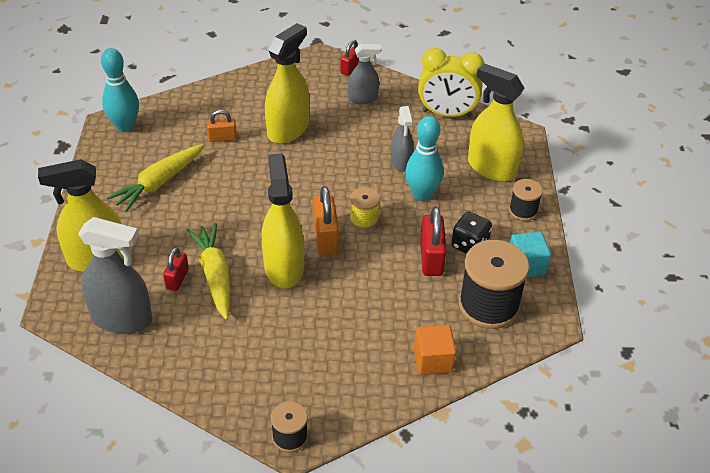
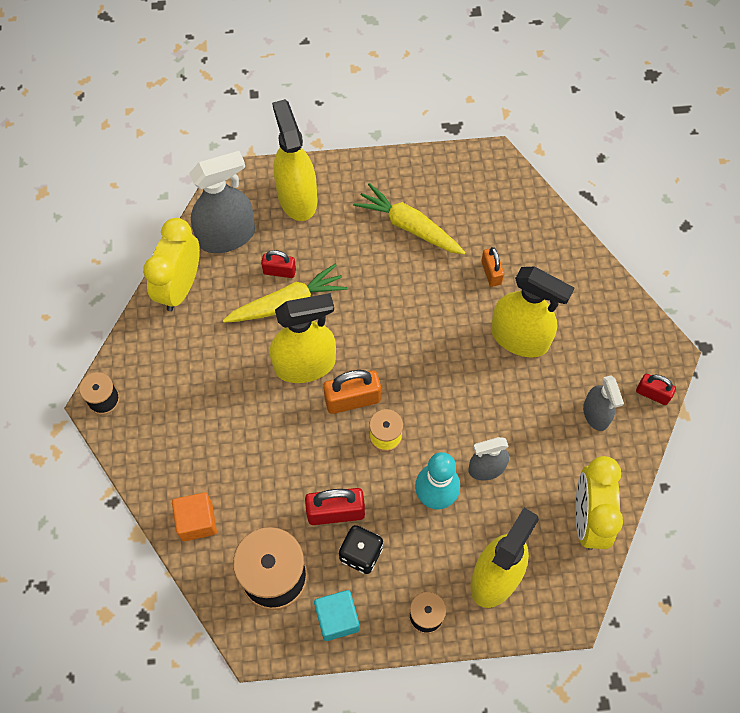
camera: 85 degrees right, 20 degrees up
grey spray bottle [78,217,152,334] -> grey spray bottle turned 120 degrees counterclockwise [189,151,255,253]
turquoise bowling pin [101,48,139,132] -> none
none -> yellow clock [143,218,200,311]

